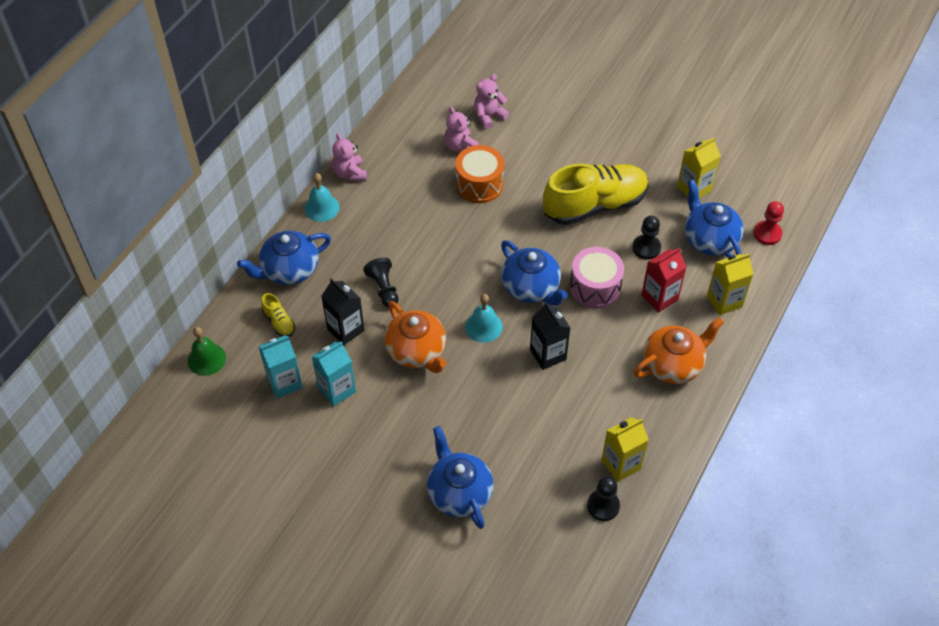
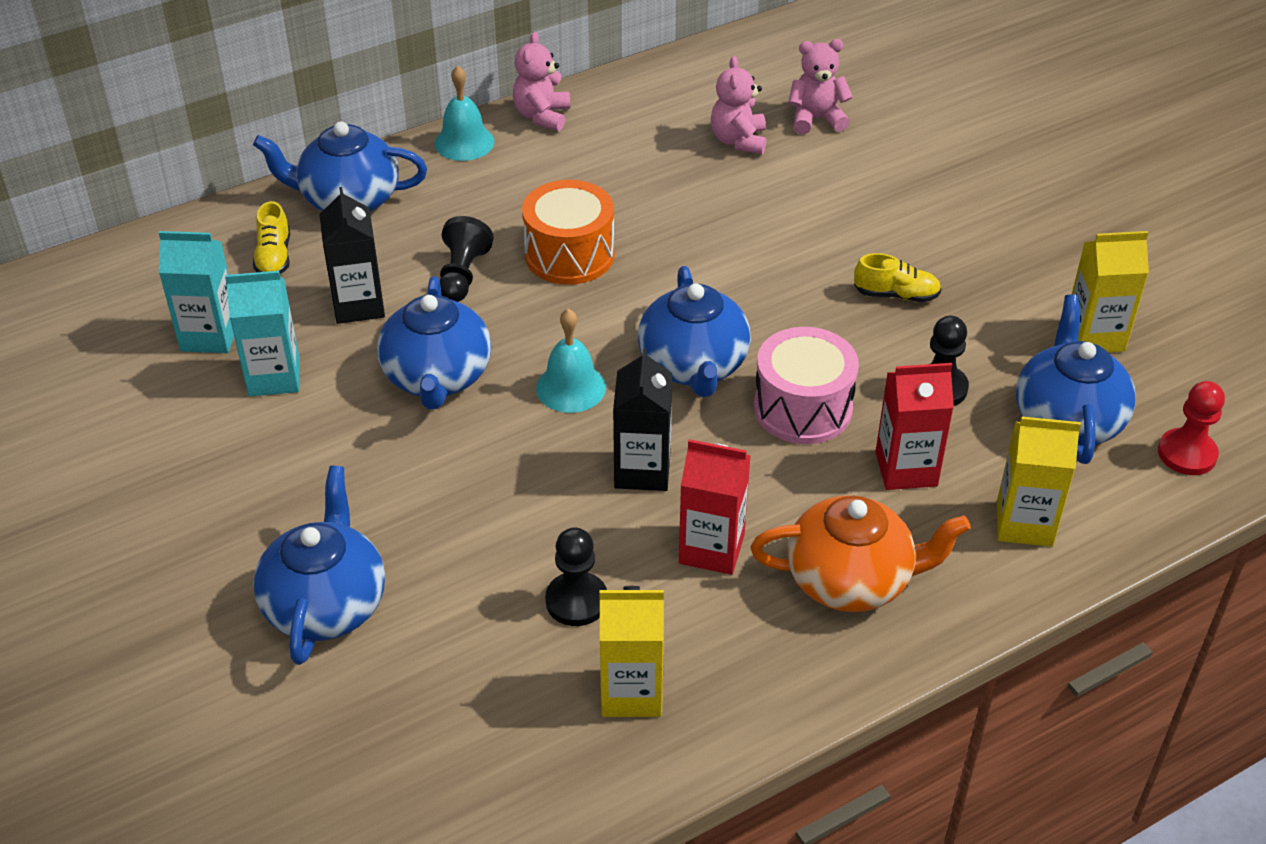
camera: 30 degrees right, 10 degrees down
green bell [188,327,226,376] -> none
orange teapot [384,301,446,373] -> blue teapot [377,276,491,409]
orange drum [455,145,504,203] -> orange drum moved to [522,180,614,285]
yellow shoe [543,164,649,225] -> yellow shoe [854,253,941,302], size x0.40
black pawn [587,477,620,521] -> black pawn moved to [545,527,607,626]
none -> red carton [679,439,751,575]

